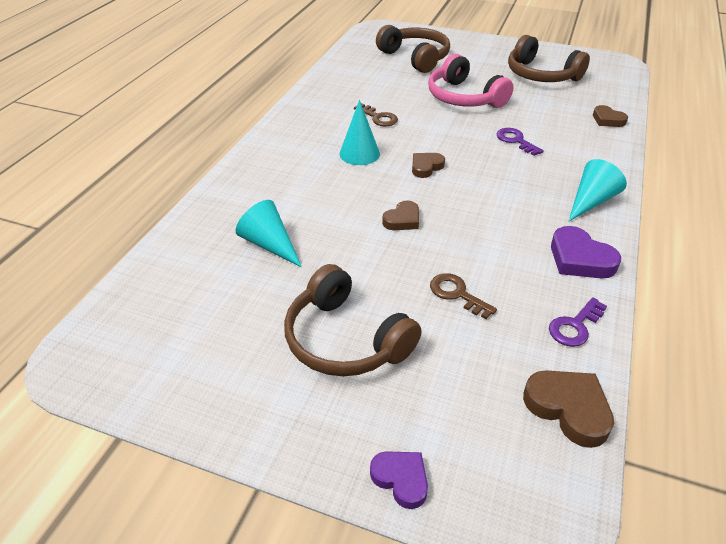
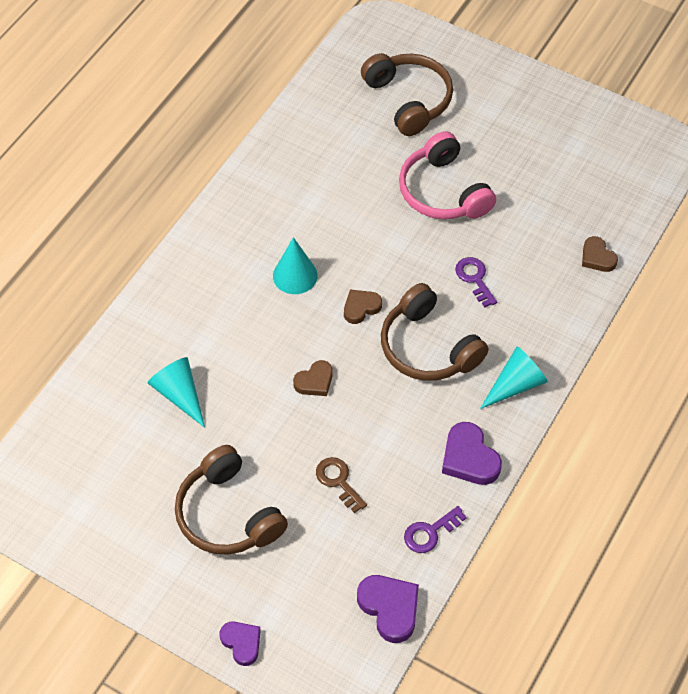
camera: 10 degrees right, 15 degrees up
brown key [354,104,398,126] -> none
brown headphones [508,35,590,82] -> brown headphones moved to [381,283,489,381]
brown heart [523,370,614,448] -> purple heart [357,575,419,643]

